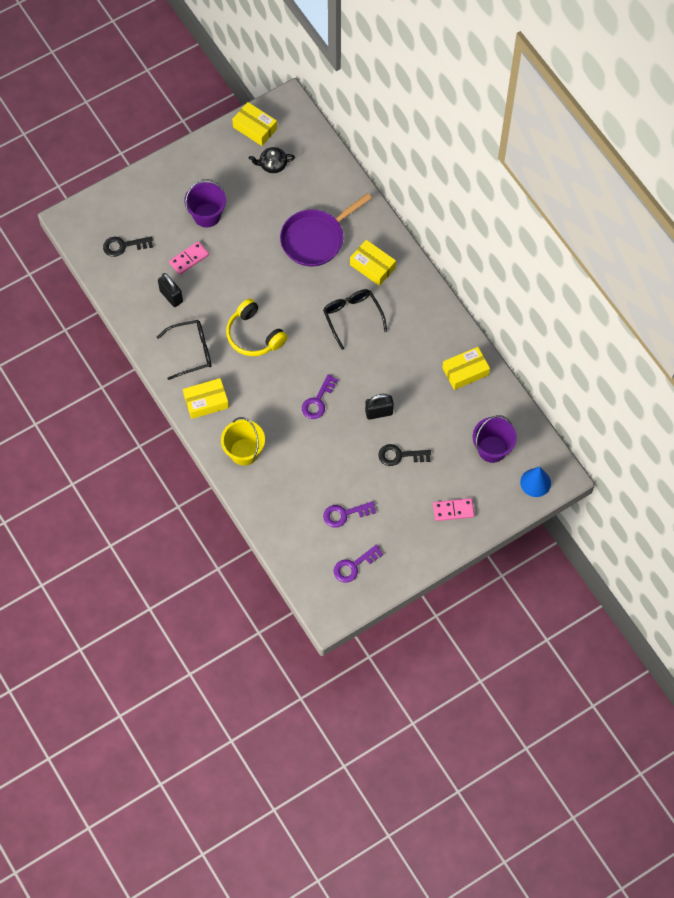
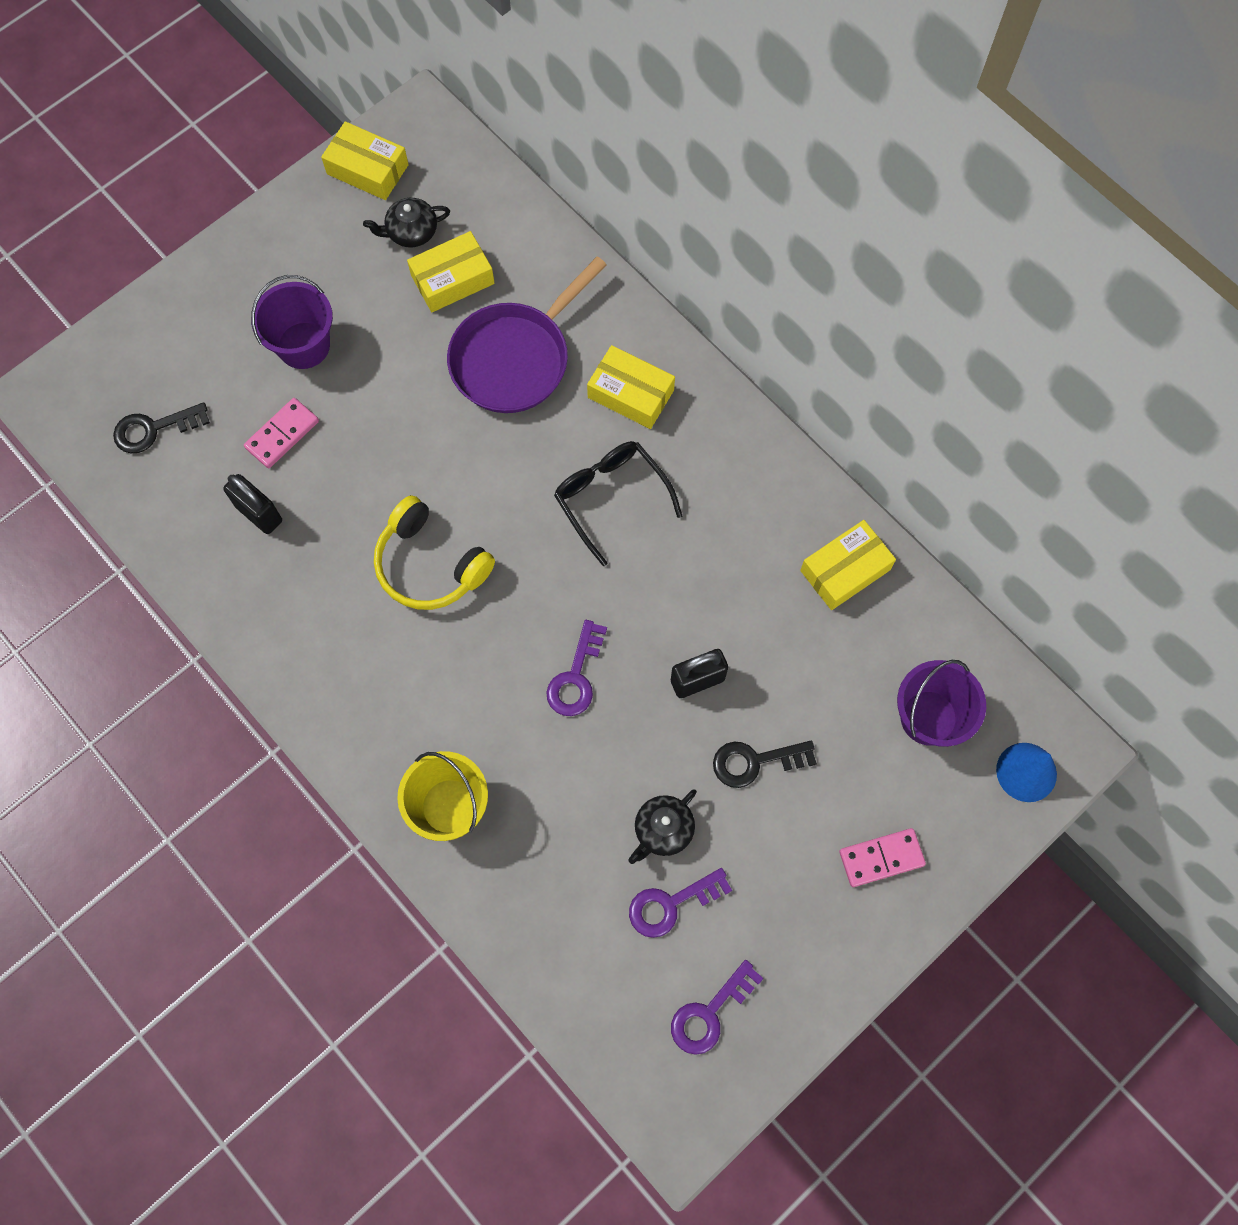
camera: 10 degrees left, 5 degrees up
black glasses [157,320,212,380] -> none
yellow box [183,378,229,419] -> yellow box moved to [407,231,494,312]
none -> black teapot [628,789,697,864]

